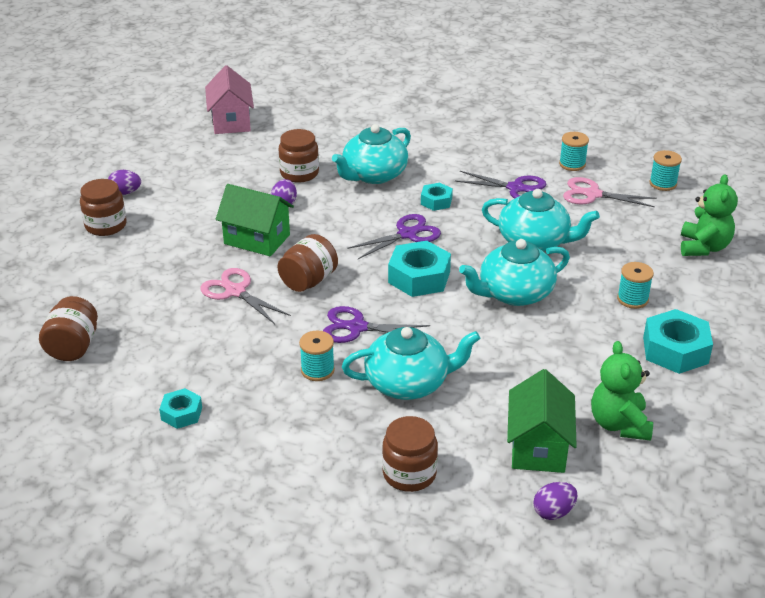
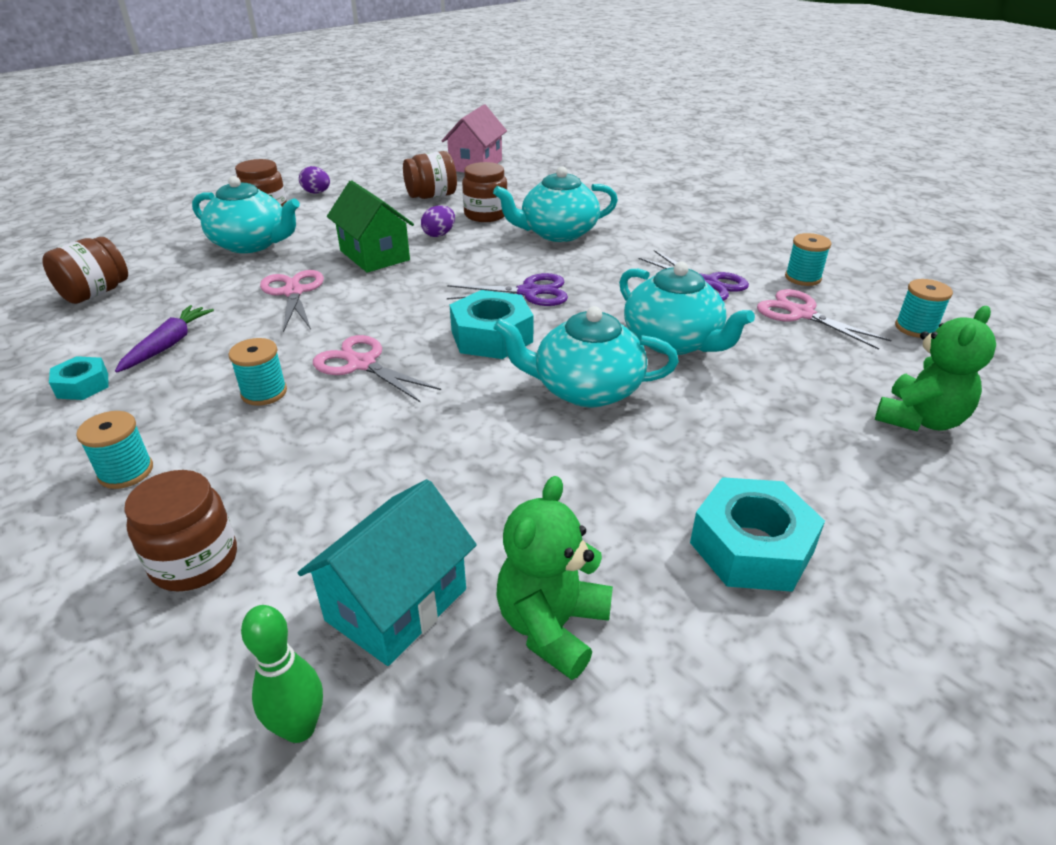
camera: 30 degrees right, 0 degrees up
brown jar [277,234,338,292] -> brown jar moved to [403,151,457,199]
purple scissors [323,306,430,343] -> pink scissors [313,335,441,402]
turquoise teapot [342,327,480,400] -> turquoise teapot moved to [192,176,300,253]
turquoise nut [421,183,453,211] -> none
green house [507,369,577,473] -> turquoise house [298,479,477,666]
purple egg [533,482,577,520] -> green bowling pin [241,605,323,743]
turquoise spool [617,262,654,309] -> turquoise spool moved to [76,411,153,489]
none -> purple carrot [115,305,214,373]

